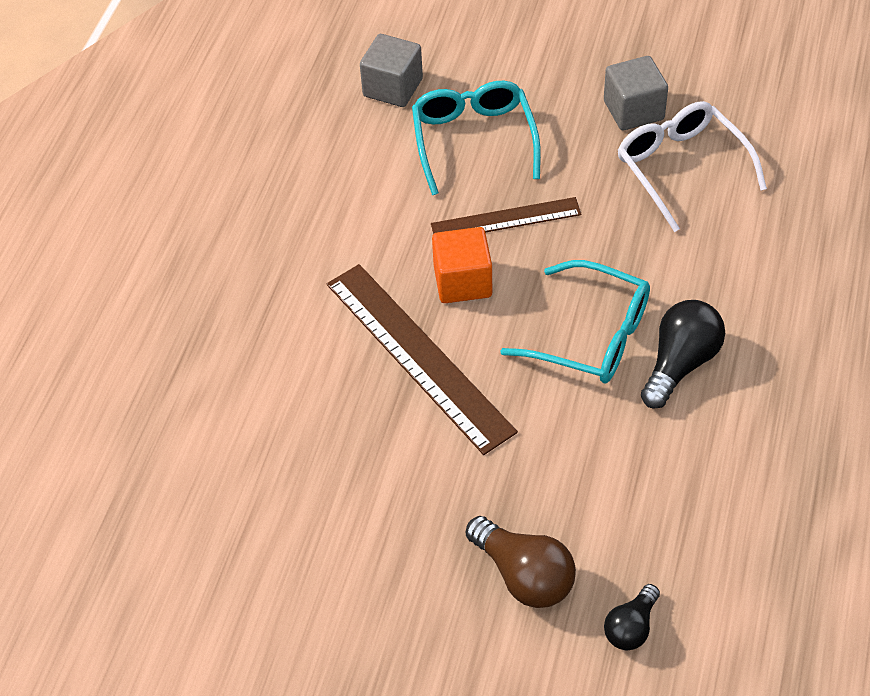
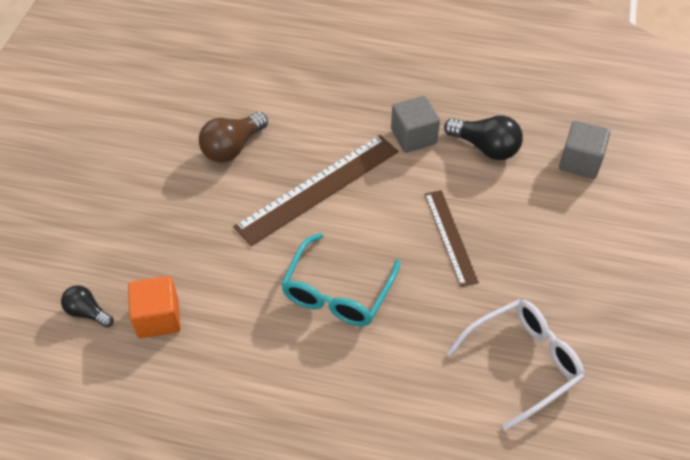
camera: 85 degrees right, 0 degrees up
turquoise glasses [412,81,541,195] -> none
orange cube [432,227,492,303] -> orange cube moved to [128,276,181,338]
brown light bulb [466,516,576,608] -> brown light bulb moved to [199,112,268,163]
grey cube [604,56,668,131] -> grey cube moved to [391,96,440,153]
black light bulb [641,300,725,409] -> black light bulb moved to [444,115,523,160]

